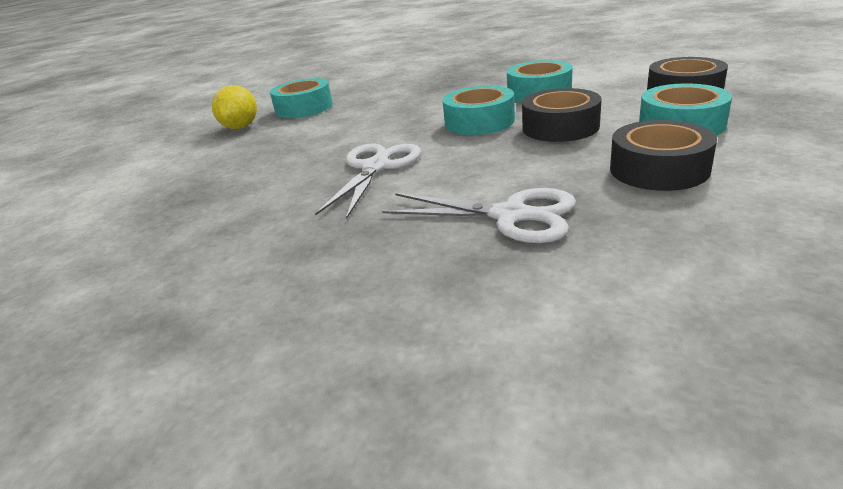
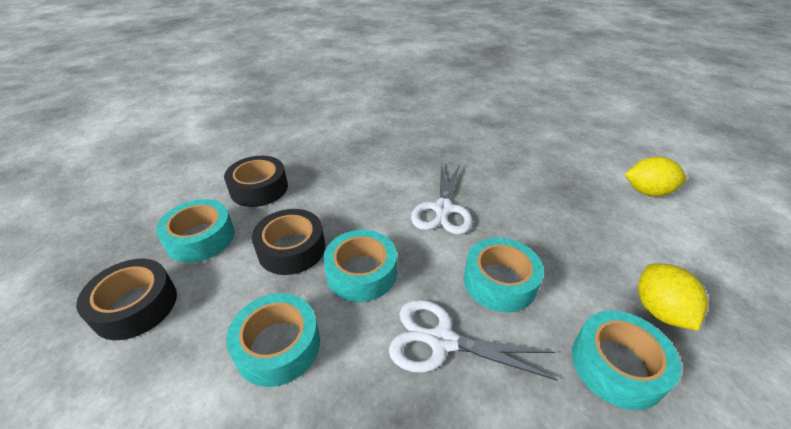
camera: 170 degrees right, 10 degrees up
white scissors [382,188,576,243] -> white scissors moved to [389,300,557,380]
none -> turquoise tape [464,237,544,312]
none -> yellow lemon [625,157,686,196]

